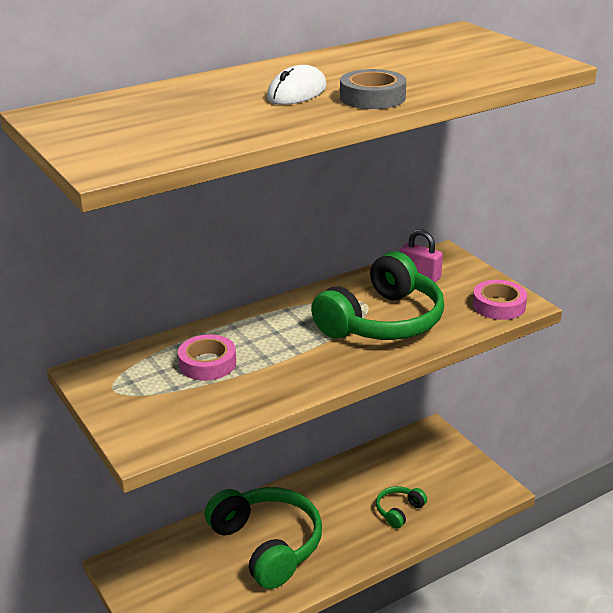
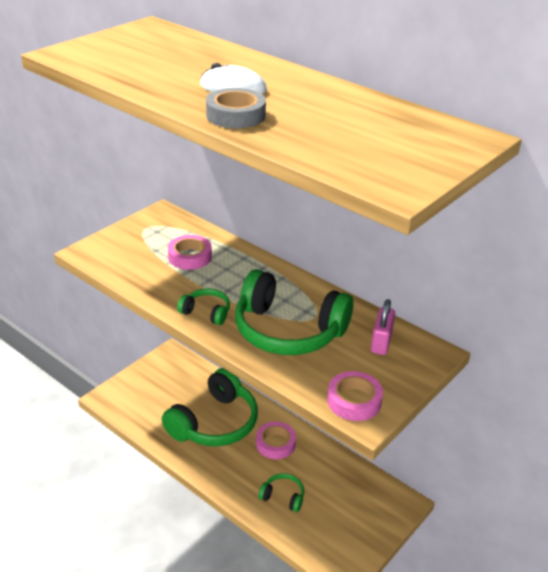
camera: 70 degrees right, 5 degrees up
none -> green headphones [177,288,230,325]
none -> pink tape [256,422,296,459]

